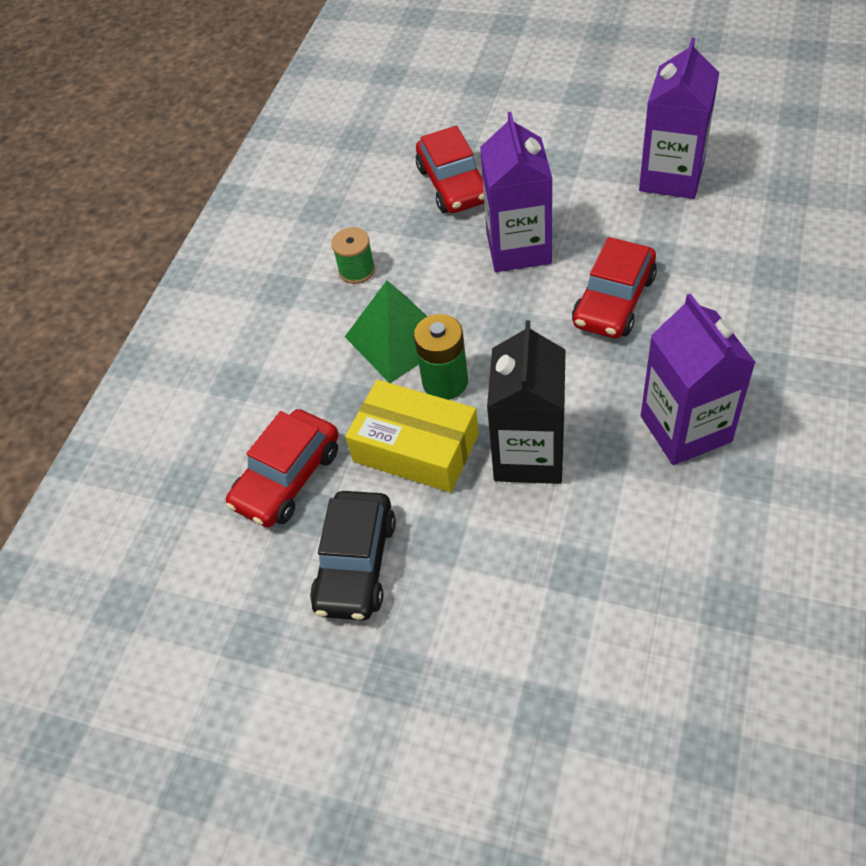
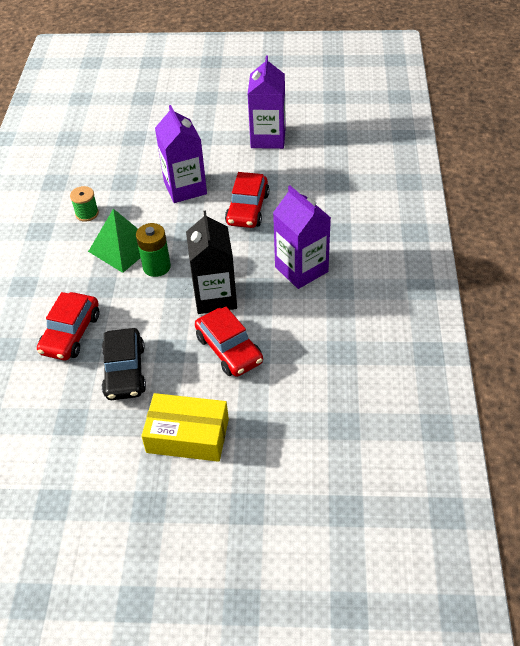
camera: 20 degrees left, 5 degrees down
yellow box [345,380,479,493] -> yellow box moved to [141,393,229,462]
red car [416,126,484,213] -> red car moved to [195,306,263,377]

